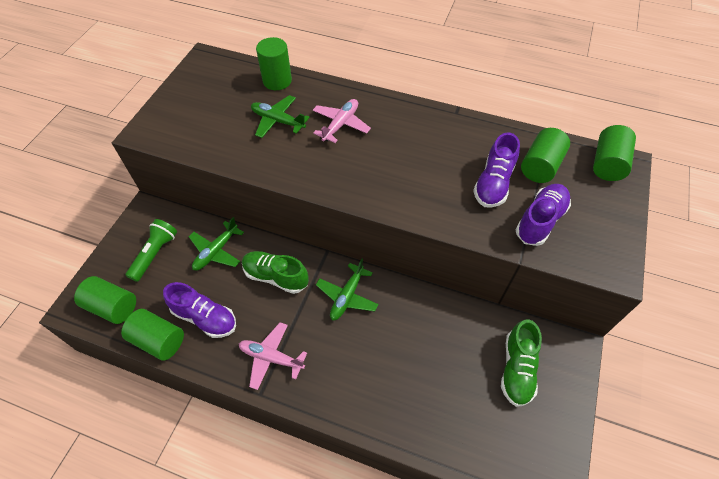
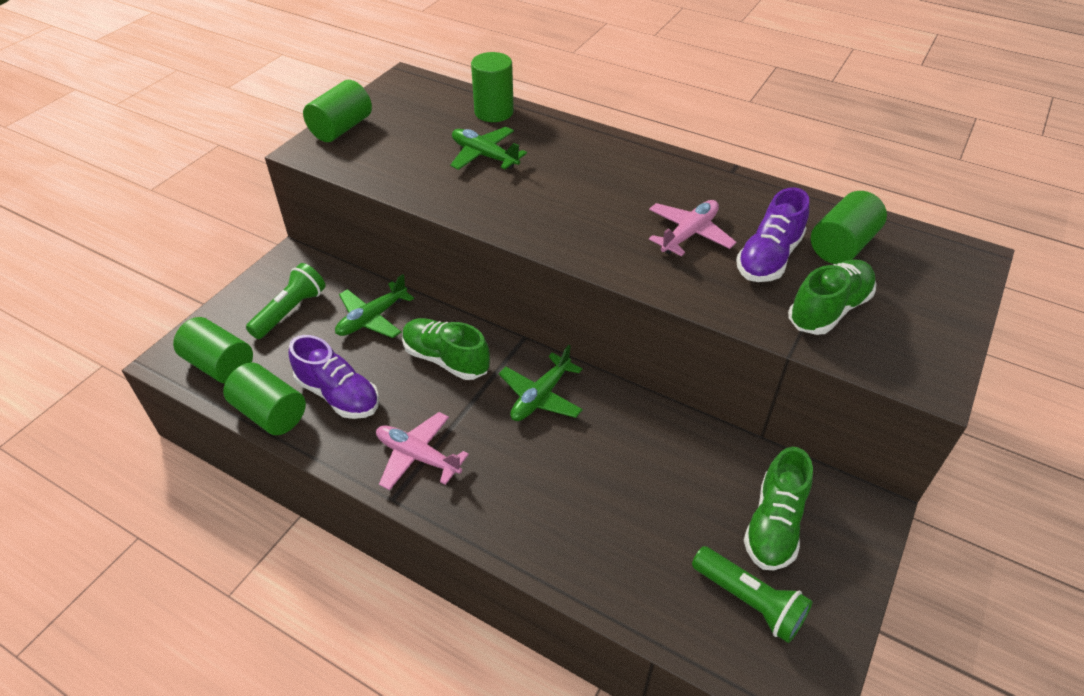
camera: 10 degrees right, 10 degrees down
pink plane [313,99,371,143] -> pink plane moved to [649,200,736,256]
purple shoe [515,184,571,246] -> green shoe [788,259,876,335]
green cylinder [593,125,636,181] -> green cylinder moved to [303,80,372,142]
none -> green flashlight [692,546,813,643]

